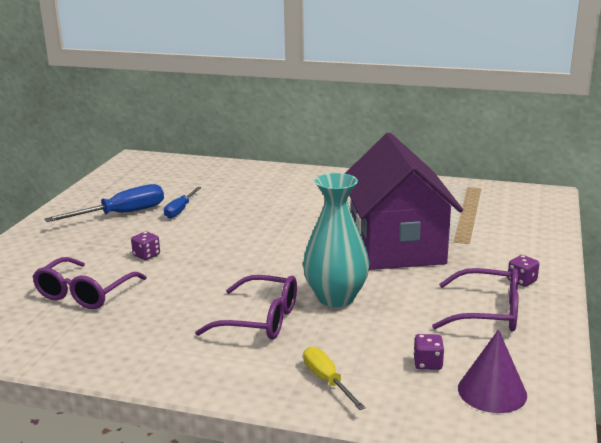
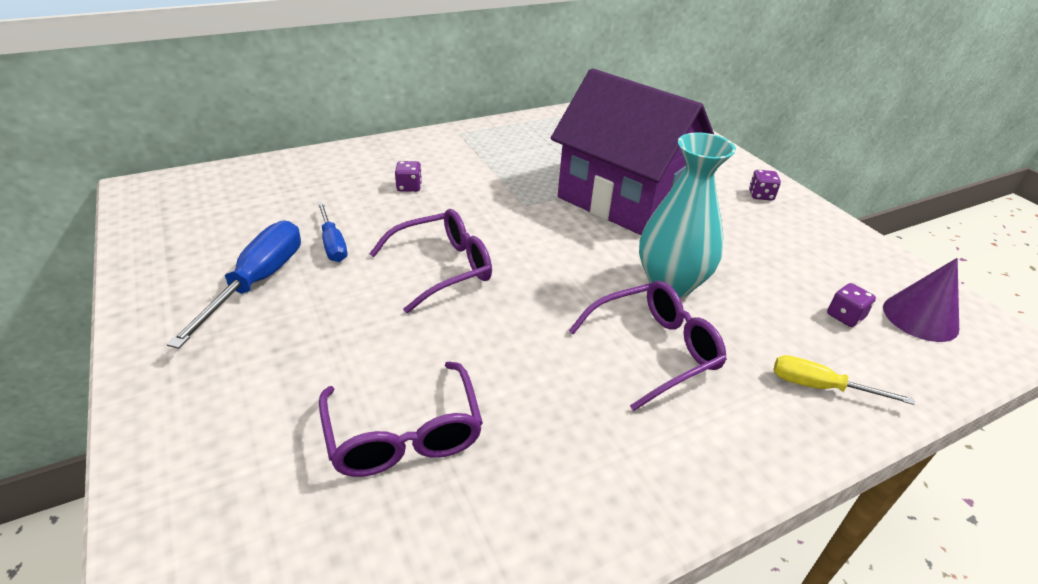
camera: 45 degrees left, 15 degrees up
purple dice [131,231,160,260] -> purple dice moved to [395,161,422,192]
purple glasses [432,268,518,332] -> purple glasses moved to [369,209,492,313]

